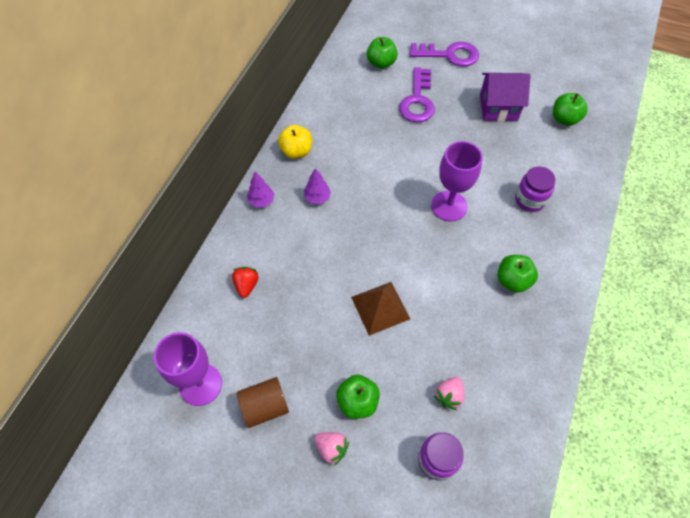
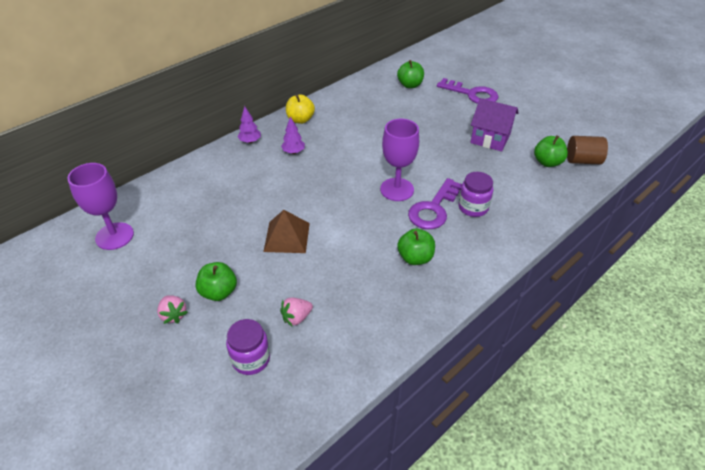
camera: 25 degrees right, 15 degrees down
red strawberry [232,267,258,298] -> none
brown cylinder [237,377,289,428] -> brown cylinder moved to [567,136,608,165]
purple key [399,67,435,123] -> purple key moved to [408,178,462,229]

